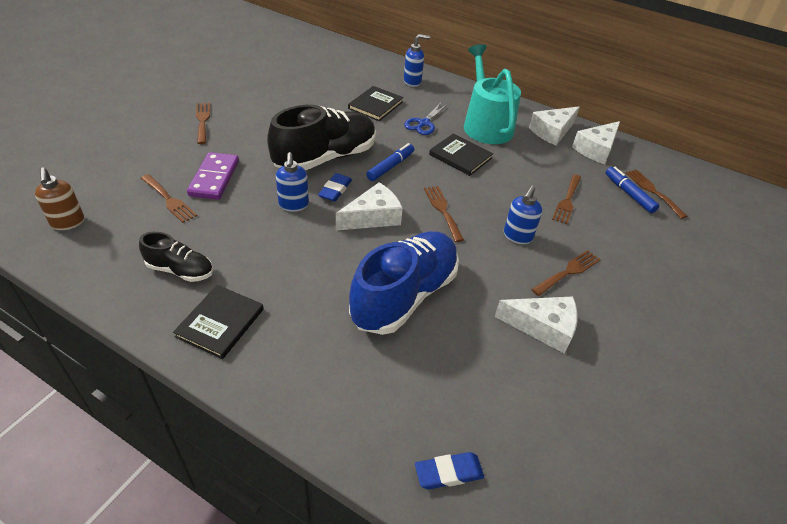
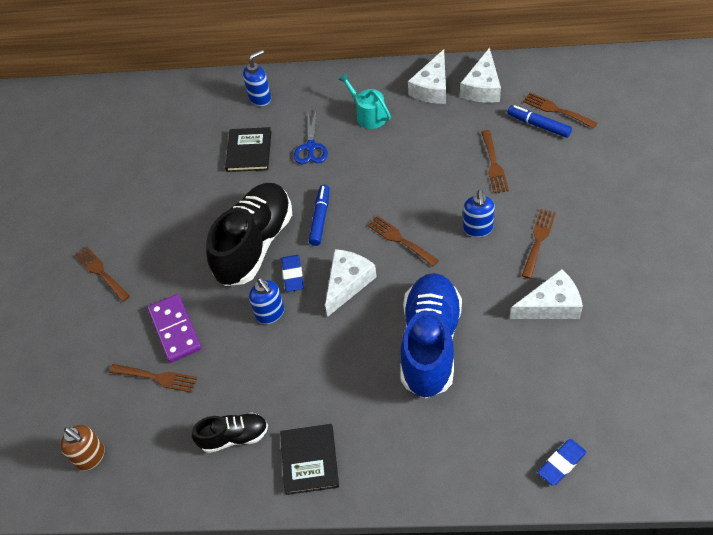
camera: 20 degrees left, 10 degrees up
black book [429,134,493,176] -> none
turquoise watering can [464,44,521,144] -> turquoise watering can [338,73,391,129], size x0.55

